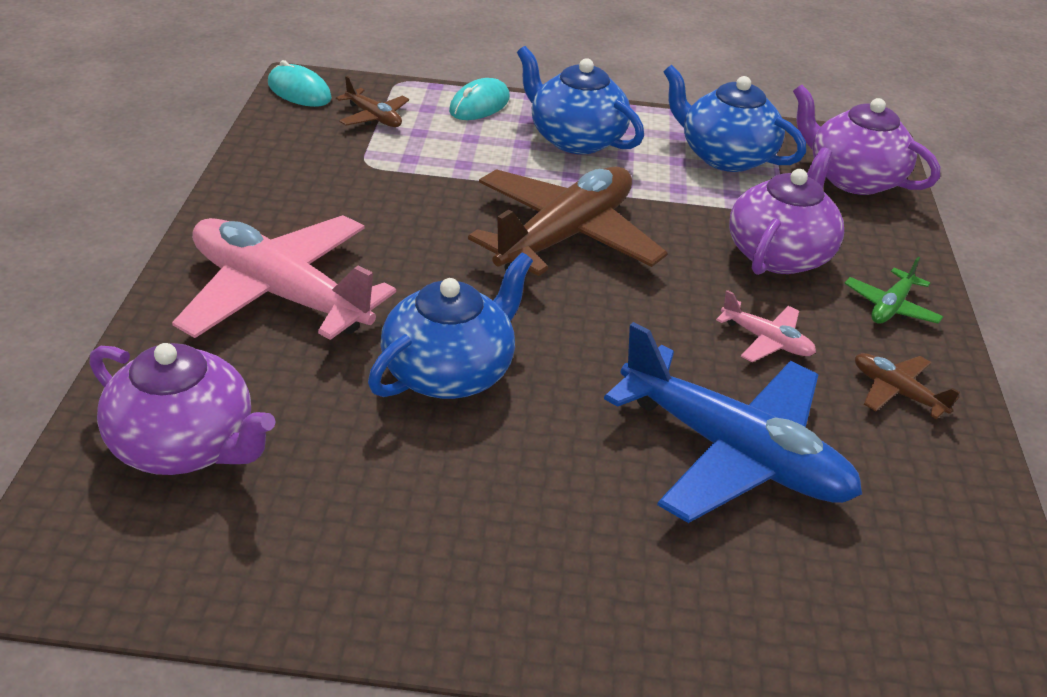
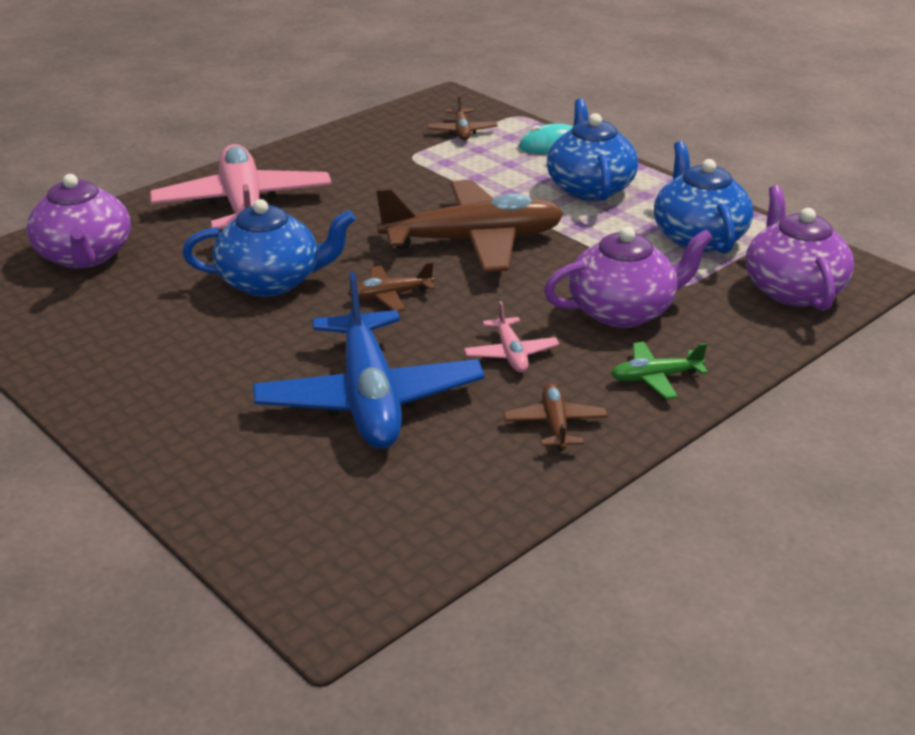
camera: 45 degrees right, 5 degrees down
turquoise mouse [268,60,332,107] -> none
none -> brown plane [348,262,435,312]

